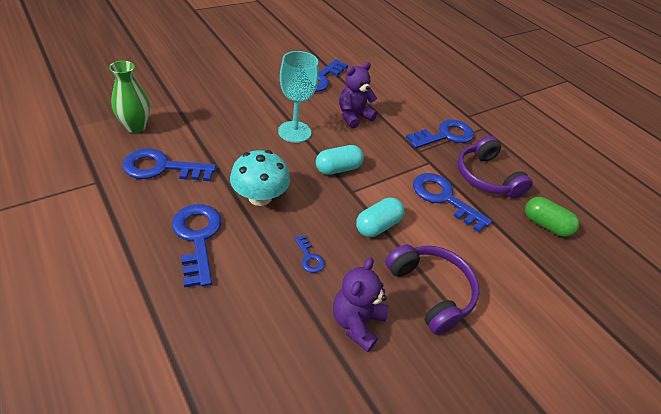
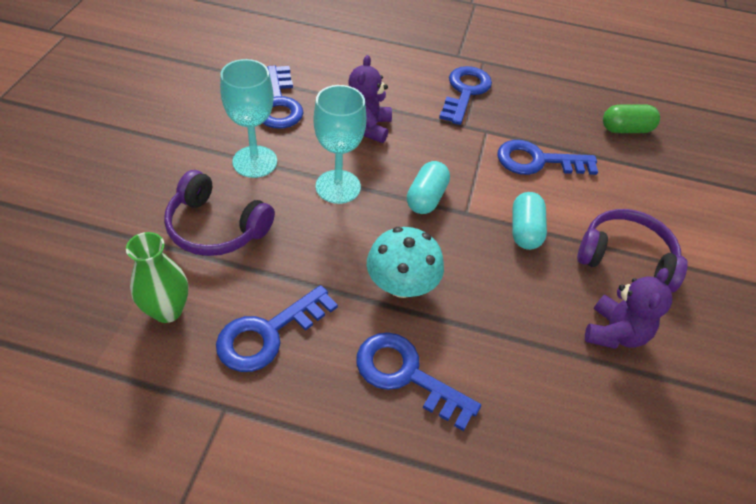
camera: 40 degrees left, 5 degrees up
blue key [294,235,325,273] -> none
purple teddy bear [333,257,388,352] -> purple teddy bear turned 135 degrees counterclockwise [585,268,672,349]
purple headphones [457,136,533,198] -> purple headphones moved to [164,170,275,256]
none -> turquoise goblet [220,59,277,178]

